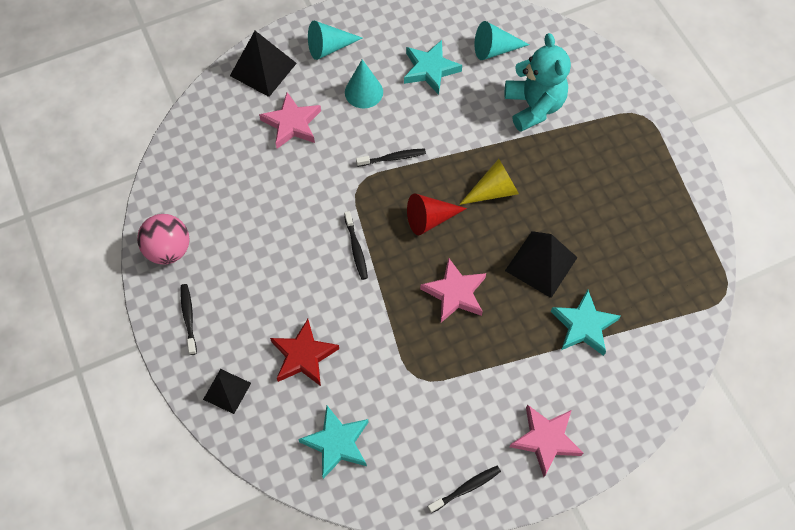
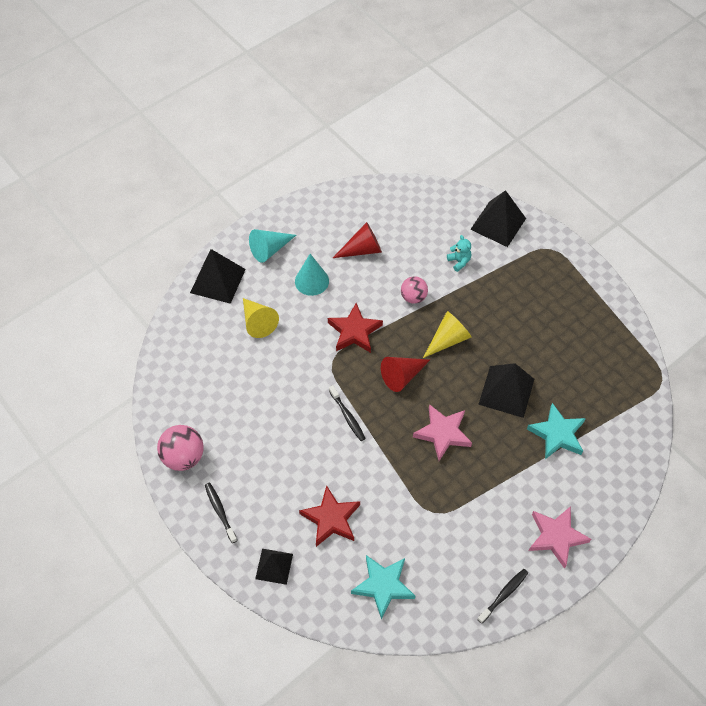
camera: 15 degrees left, 5 degrees down
pink star [259,92,321,149] -> yellow cone [243,298,279,338]
black toothbrush [356,148,426,167] -> red star [328,303,383,353]
turquoise star [404,40,462,95] -> red cone [333,222,382,258]
turquoise cone [475,21,530,60] -> none
turquoise teddy bear [505,33,571,132] -> turquoise teddy bear [447,235,471,272], size x0.44
none -> pink ball [401,276,428,304]
none -> black pyramid [470,190,526,247]

